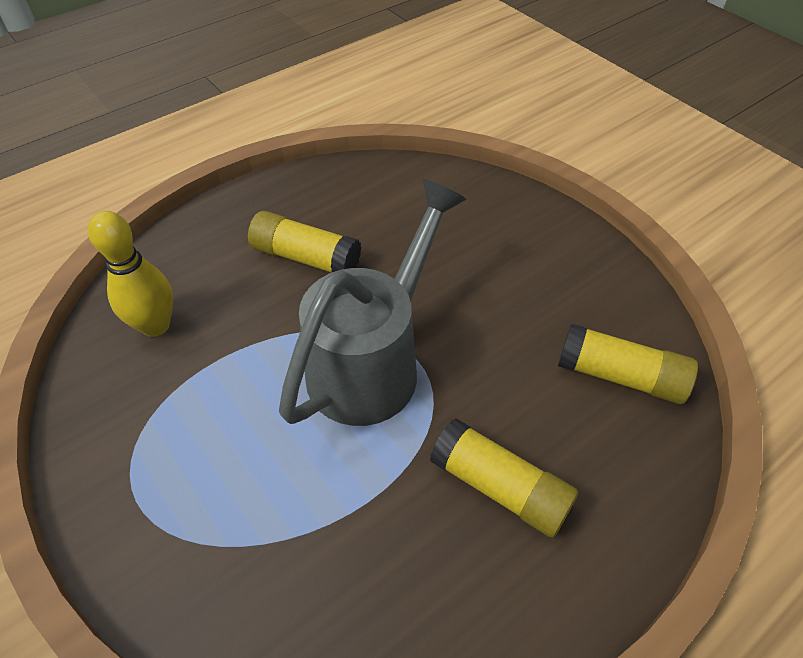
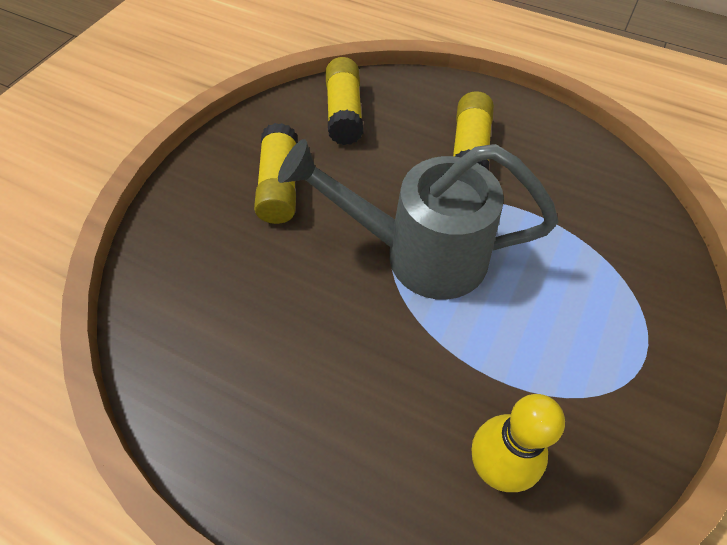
camera: 115 degrees left, 5 degrees up
yellow glue stick [248,211,361,273] -> yellow glue stick moved to [254,123,298,224]

